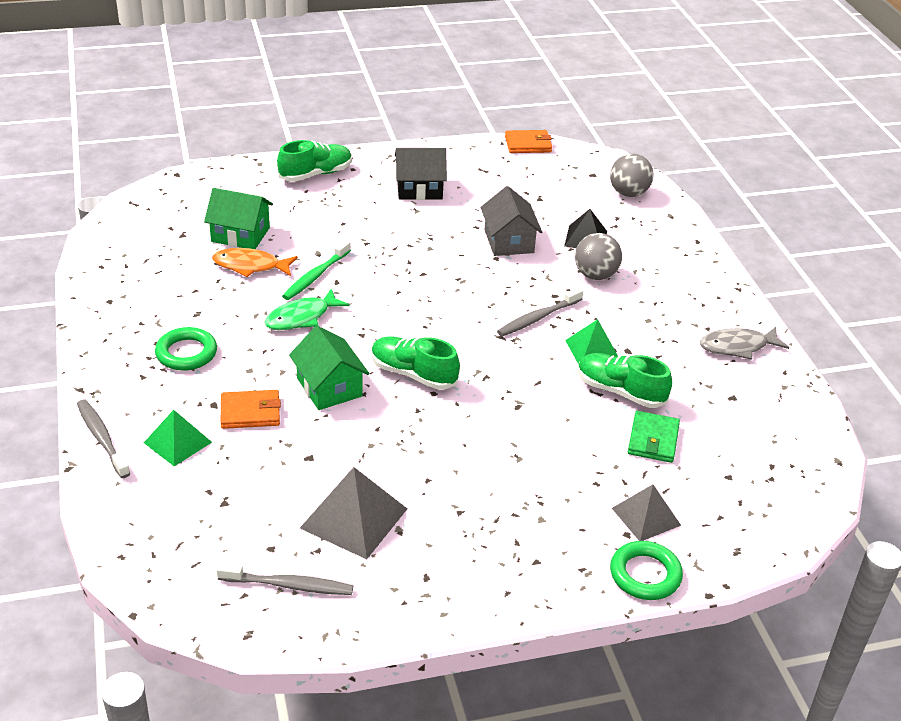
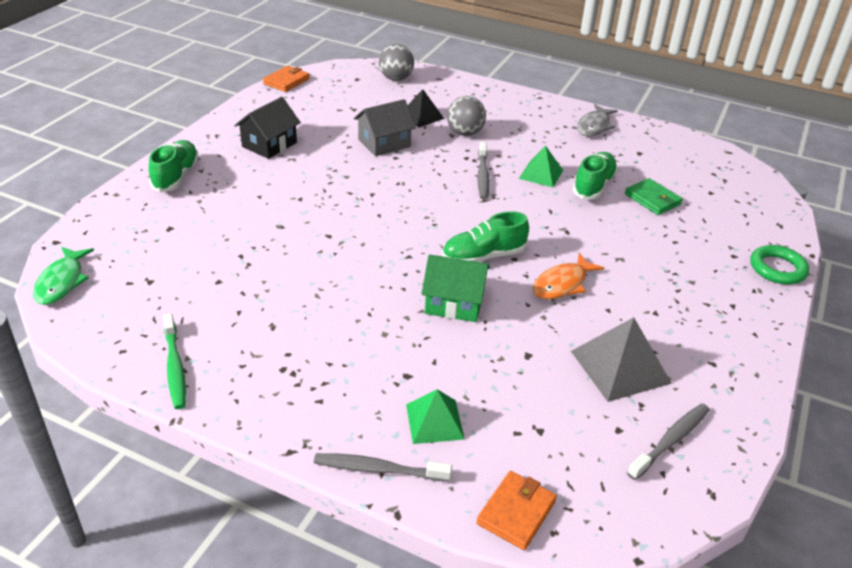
camera: 50 degrees left, 0 degrees up
green ring [155,327,217,371] -> none
green house [204,188,273,249] -> none
orange fish [212,248,298,277] -> orange fish moved to [532,253,604,299]
orange wallet [221,390,281,429] -> orange wallet moved to [476,471,557,550]
green fish [264,289,349,330] -> green fish moved to [33,247,94,305]
green toothbrush [282,240,351,300] -> green toothbrush moved to [163,314,186,409]
grey house [481,186,542,256] -> grey house turned 60 degrees counterclockwise [354,99,416,156]
green shoe [578,353,672,408] -> green shoe turned 135 degrees clockwise [572,152,618,199]
grey pyramid [612,484,681,541] -> none

